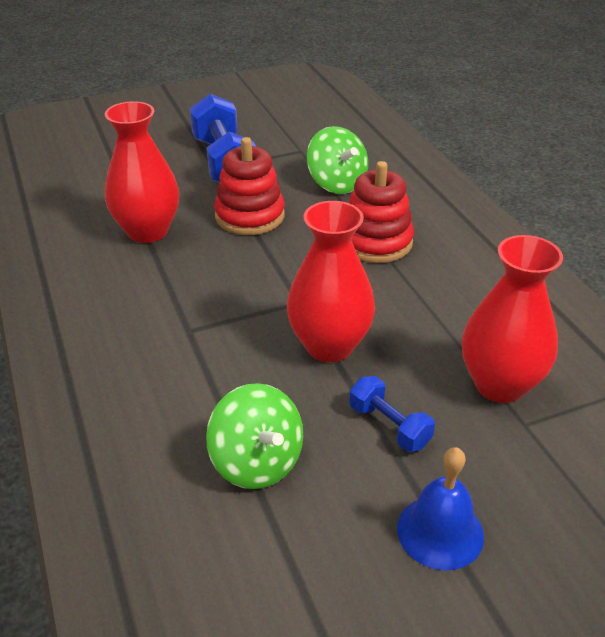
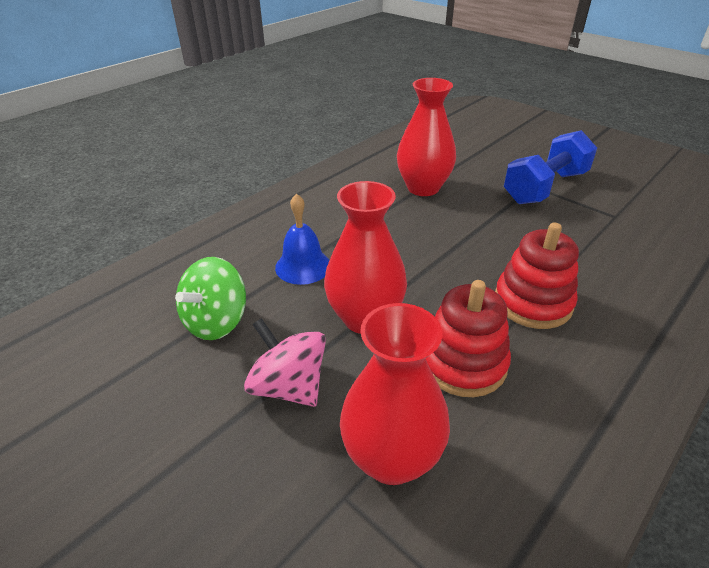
camera: 65 degrees right, 0 degrees up
red stacking toy [214,137,285,235] -> red stacking toy moved to [426,280,511,397]
green spinning top [307,126,368,194] -> none
blue dumbbell [349,376,435,452] -> pink spinning top [244,318,326,407]
blue bell [397,447,484,571] -> blue bell moved to [275,193,329,285]

